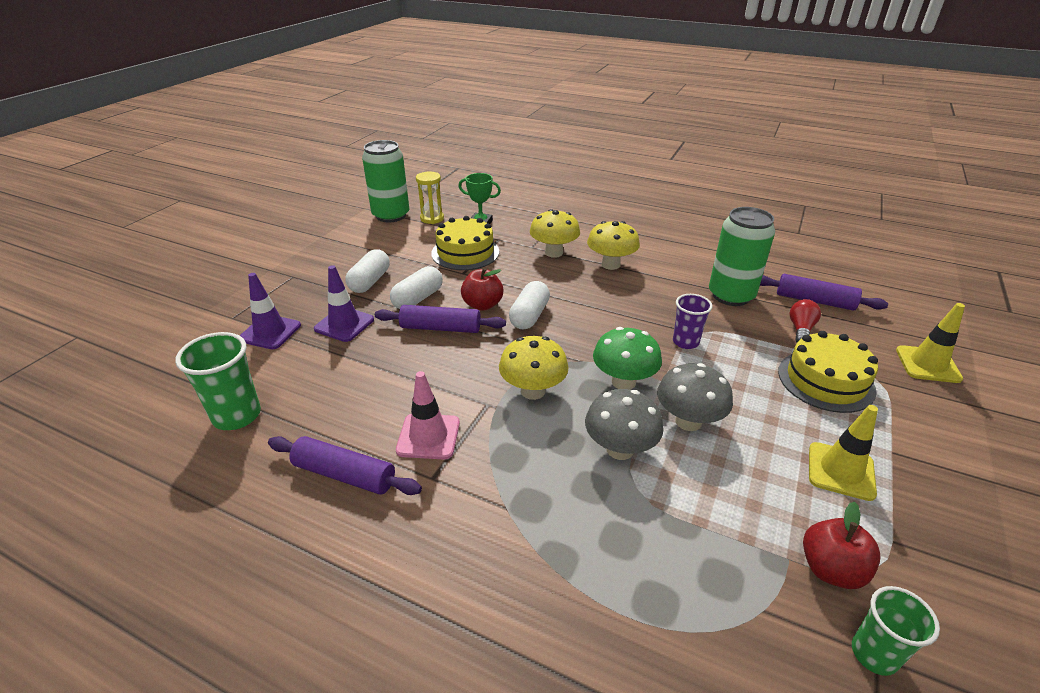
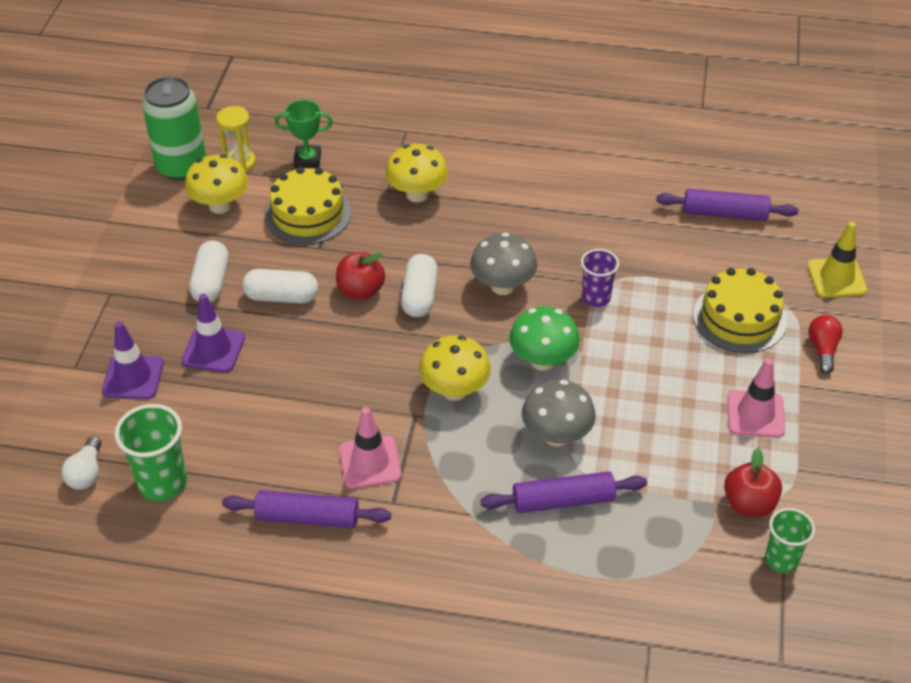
camera: 15 degrees left, 10 degrees up
purple rolling pin [375,305,506,333] -> purple rolling pin moved to [481,471,647,513]
white capsule [390,266,443,309] -> white capsule turned 75 degrees clockwise [242,269,318,303]
yellow mushroom [587,221,640,270] -> yellow mushroom moved to [185,155,248,214]
grey mushroom [657,363,733,431] -> grey mushroom moved to [470,233,537,295]
green can [709,207,775,306] -> none
red light bulb [789,299,821,342] -> red light bulb moved to [808,315,843,374]
yellow traffic cone [809,405,878,501] -> pink traffic cone [727,358,785,438]
none -> white light bulb [62,436,101,490]

